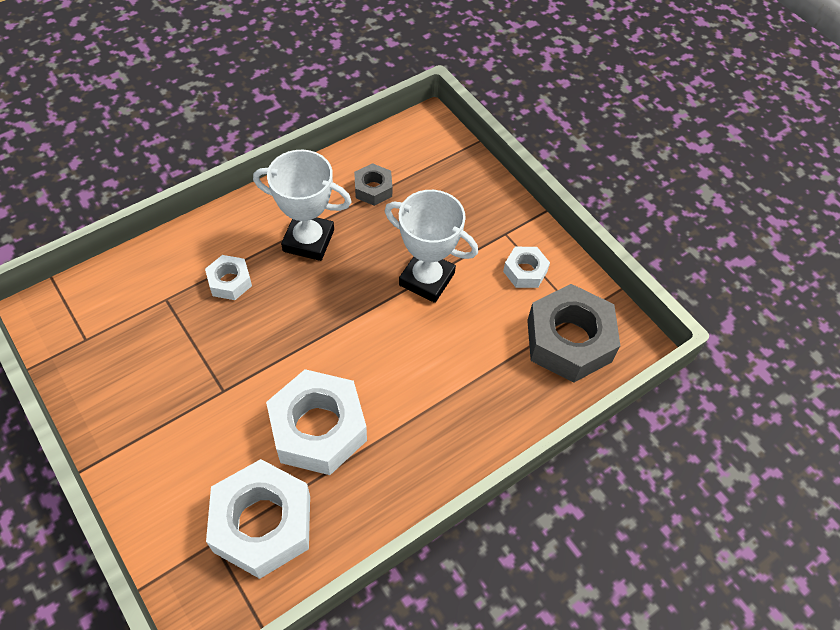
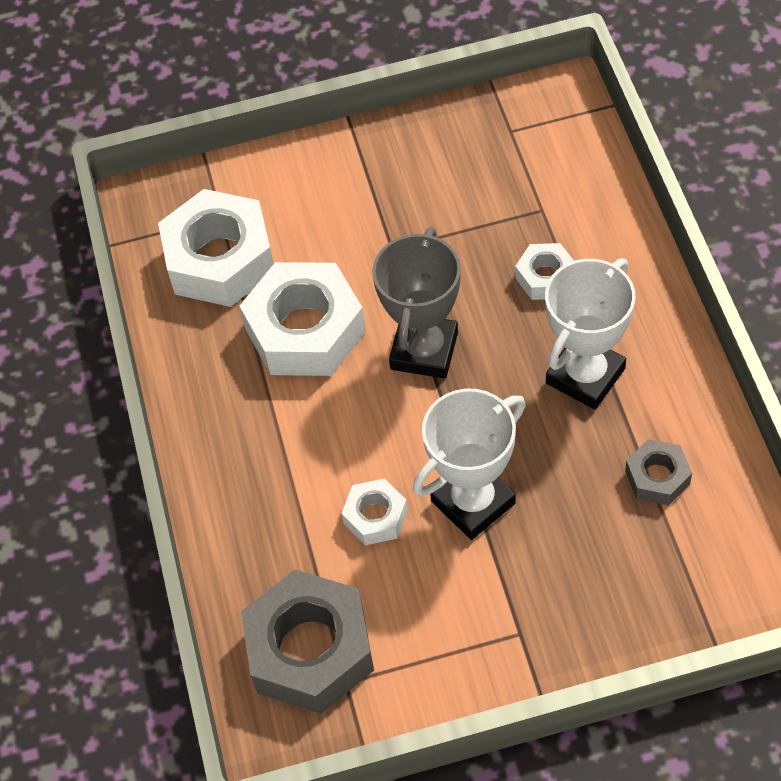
camera: 120 degrees right, 0 degrees up
white nut [503,247,550,288] -> white nut moved to [341,478,408,545]
none -> grey trophy [372,227,461,379]

